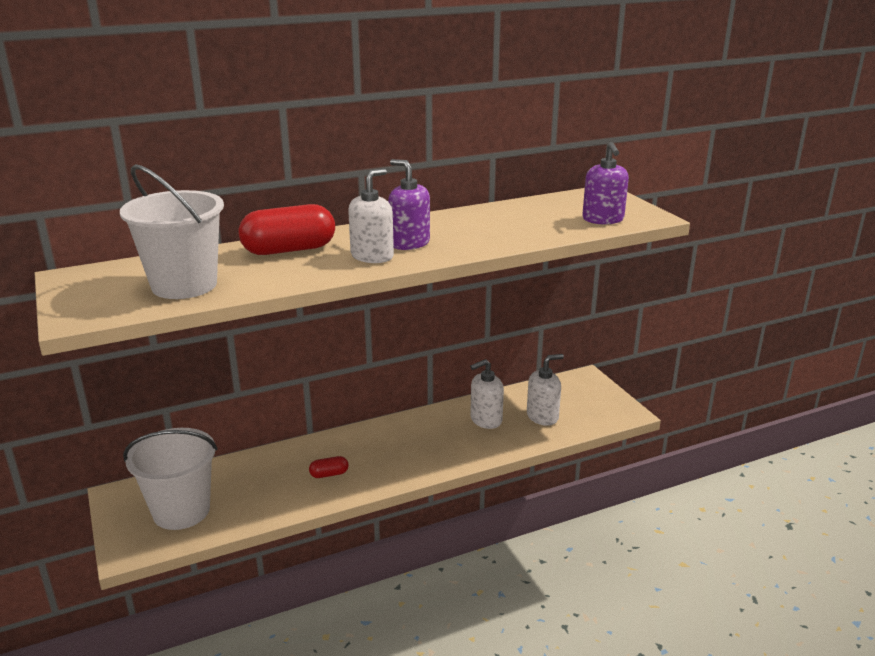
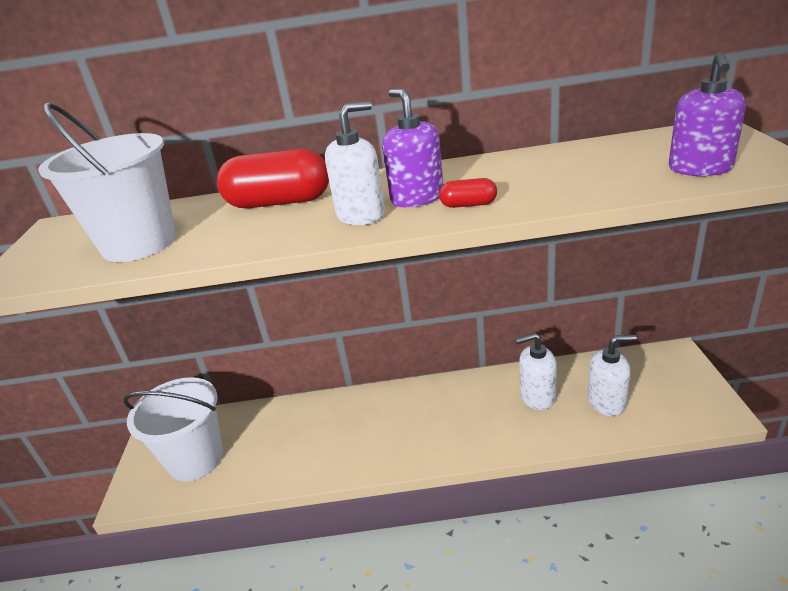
camera: 25 degrees right, 5 degrees up
red capsule [309,456,349,478] -> red capsule moved to [439,178,497,208]

